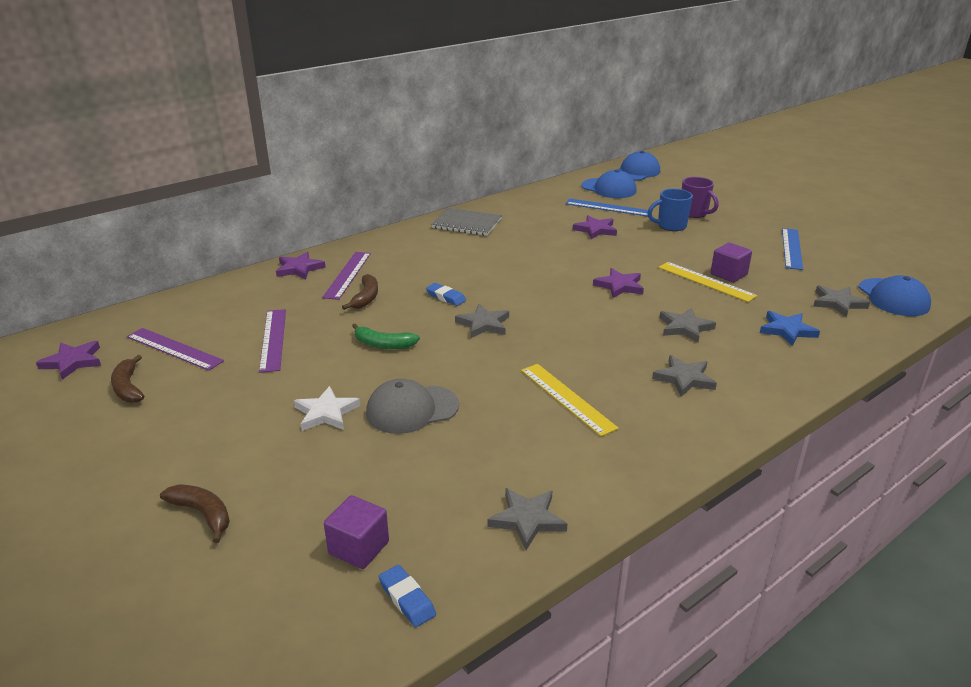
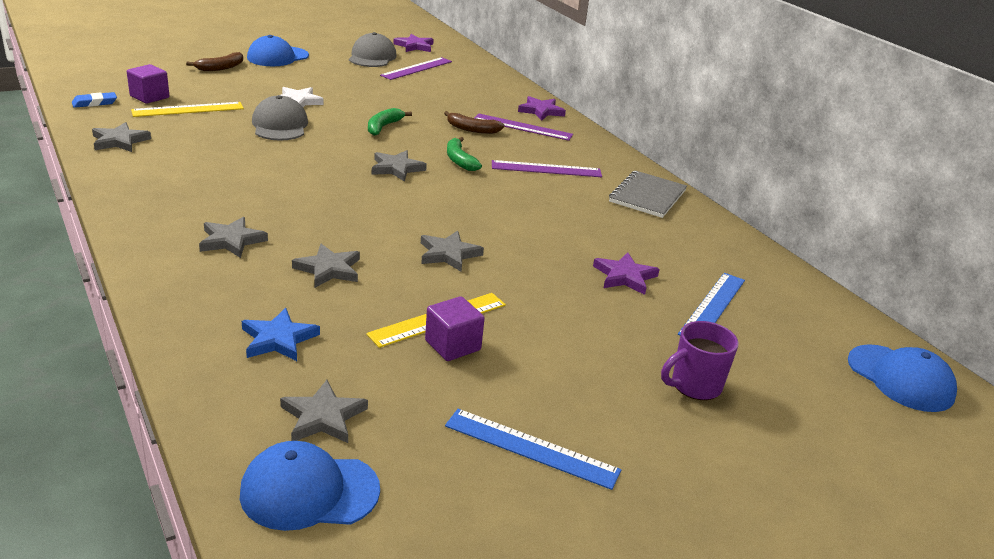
camera: 95 degrees right, 0 degrees up
brown banana [111,355,144,403] -> grey cap [349,32,397,67]
purple ruler [259,309,286,373] -> purple ruler moved to [492,160,602,177]
blue eraser [426,283,466,306] -> green banana [447,137,482,171]
yellow ruler [521,364,619,437] -> yellow ruler moved to [131,102,244,117]
blue cap [581,170,637,198] -> blue cap moved to [247,35,309,66]
purple star [593,268,644,298] -> grey star [421,231,484,272]
blue mug [647,188,693,231] -> none

